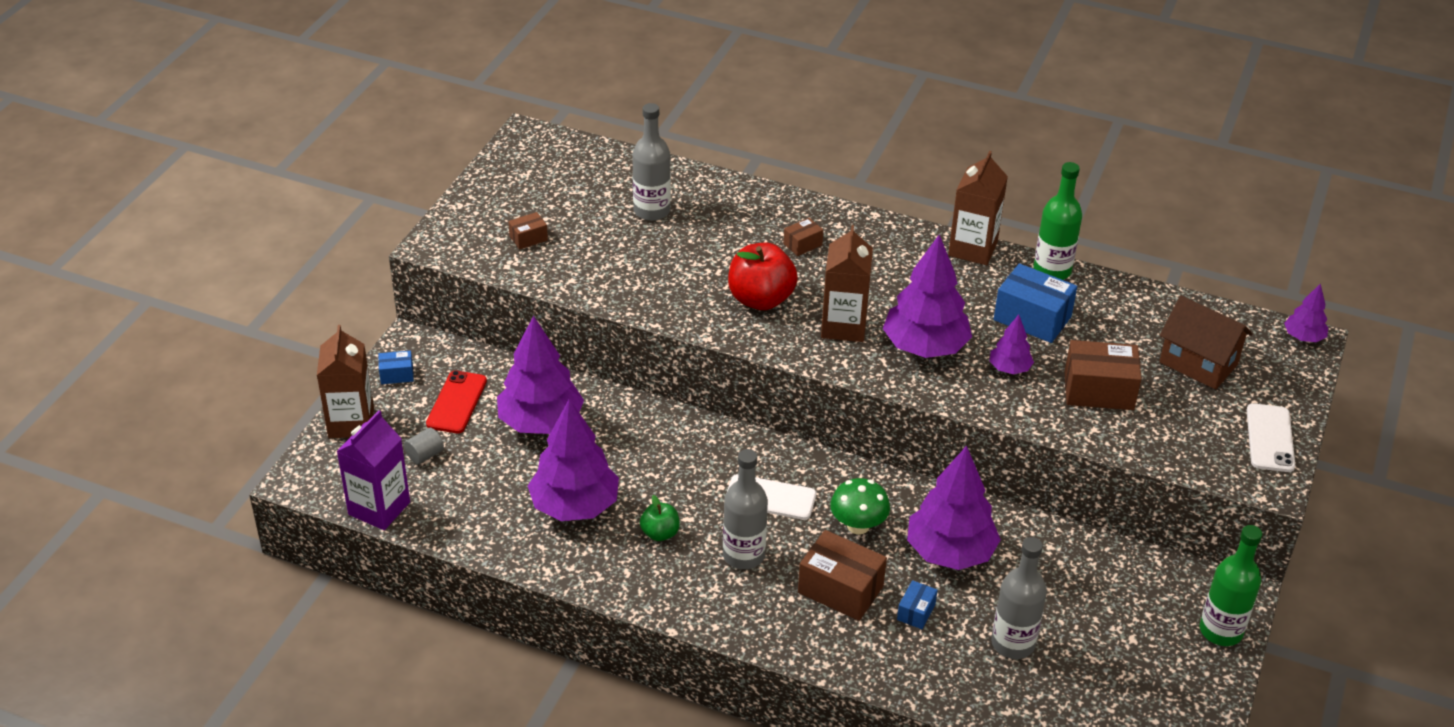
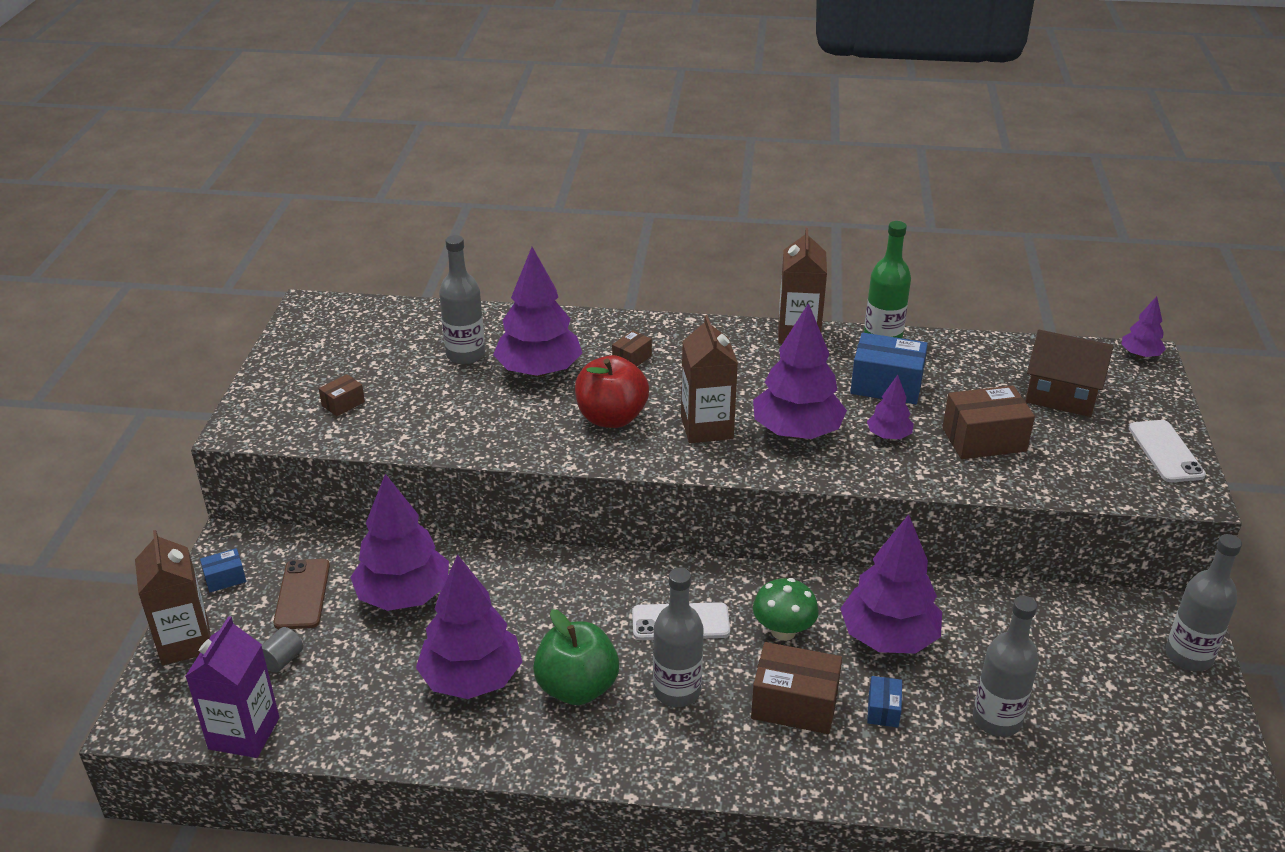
camera: 15 degrees left, 5 degrees down
red phone [426,370,487,434] -> brown phone [273,559,330,629]
green apple [640,495,680,541] -> green apple [533,609,619,705], size x1.86
green bottle [1200,525,1262,646] -> grey bottle [1165,534,1242,671]
none -> purple tree [493,247,582,377]

